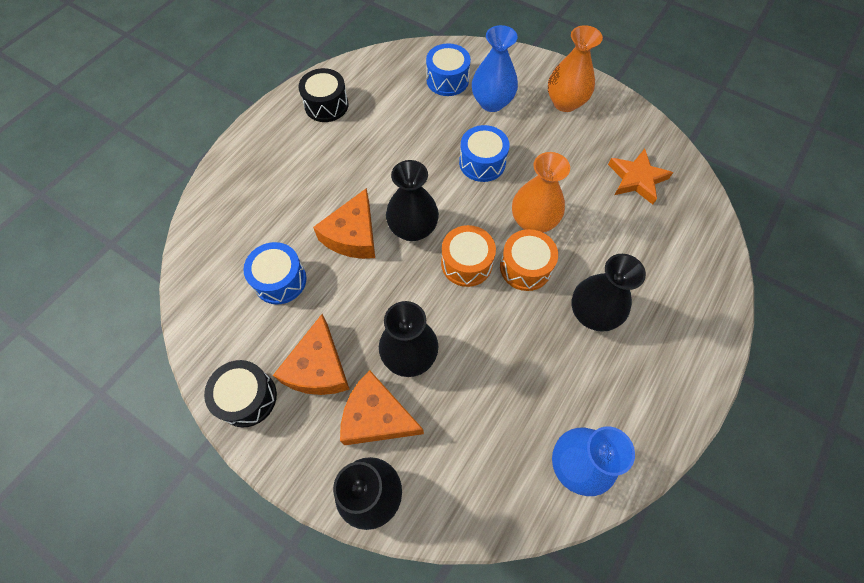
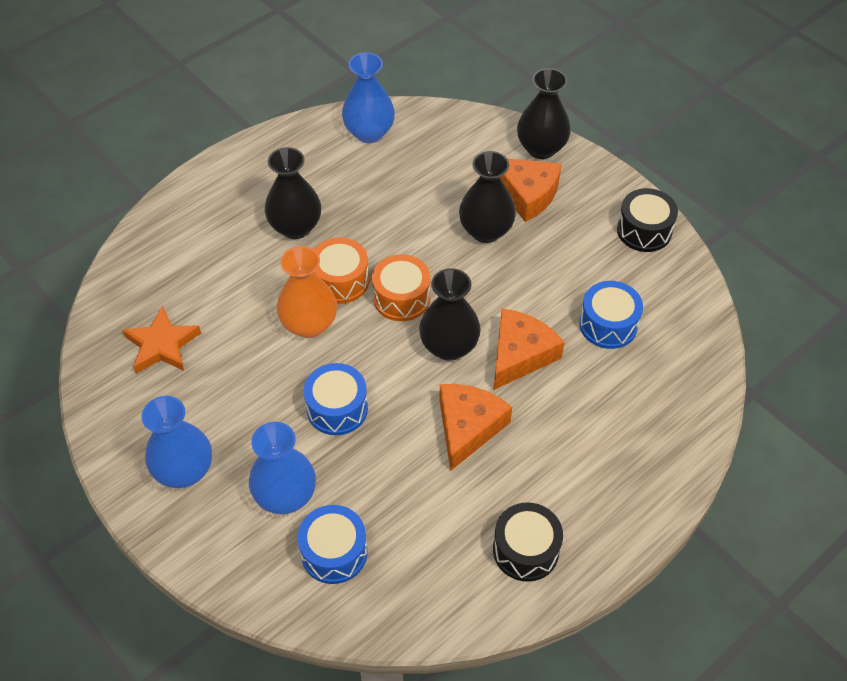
camera: 165 degrees left, 10 degrees down
orange cheese [273,314,350,395] -> orange cheese moved to [439,384,512,471]
orange vase [548,25,603,112] -> blue vase [142,396,212,488]

